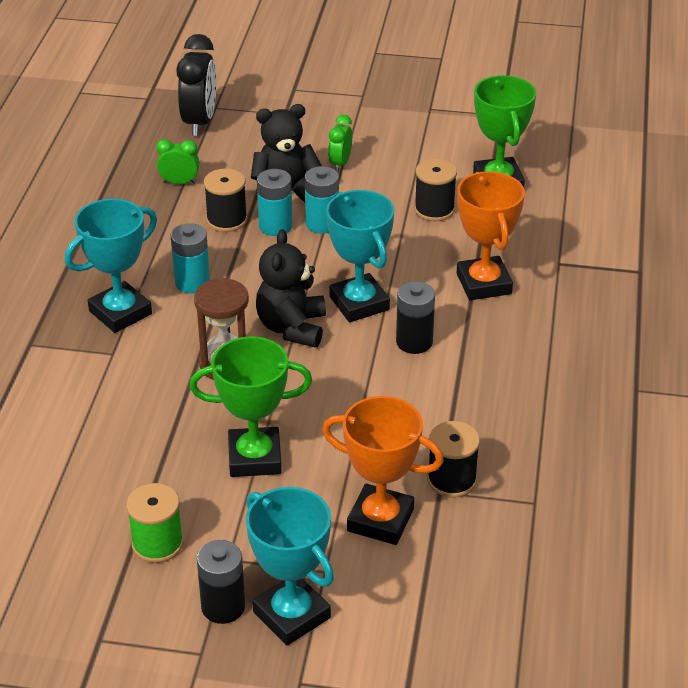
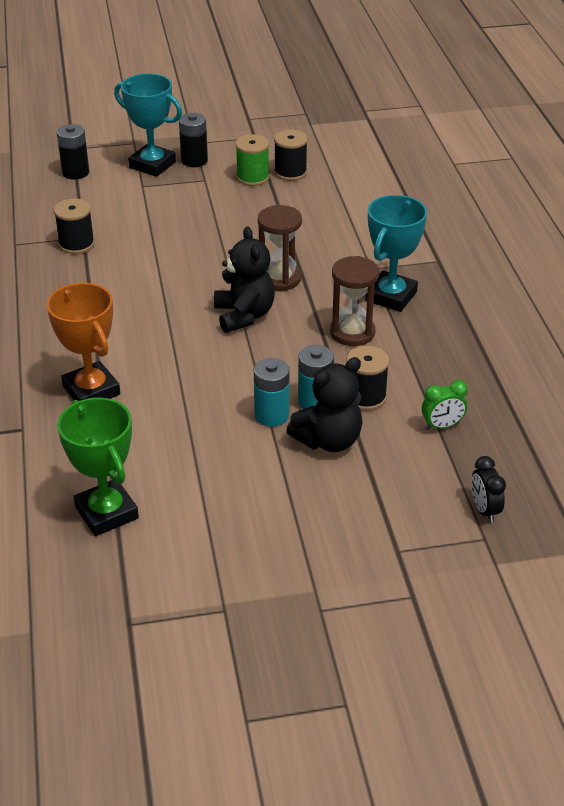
camera: 160 degrees right, 0 degrees up
turquoise battery [171,223,210,293] -> brown hourglass [330,256,379,346]
black clock [176,34,216,136] -> black clock [471,456,506,523], size x0.55
green trophy [189,336,312,477] -> none
orange trophy [322,396,444,545] -> none
turquoise trophy [326,190,394,322] -> none
green clock [328,115,352,172] -> none
black battery [396,281,435,354] -> black battery moved to [57,124,89,180]
black spool [414,158,457,221] -> black spool moved to [274,130,308,181]

